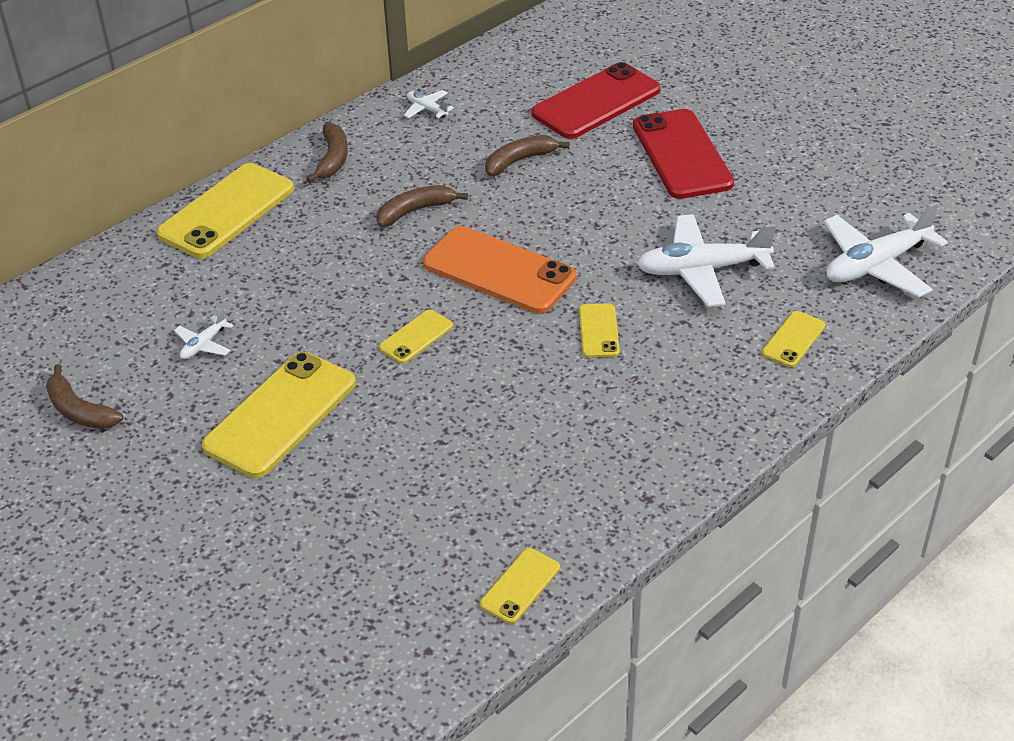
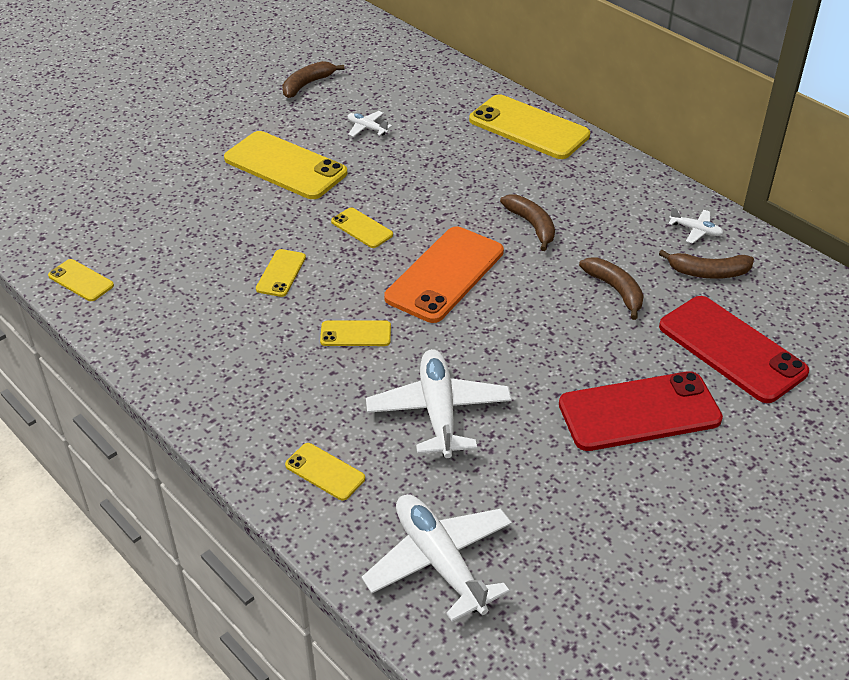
camera: 90 degrees right, 0 degrees up
brown banana [306,123,348,183] -> brown banana moved to [659,250,754,279]
white plane [404,90,454,118] -> white plane turned 75 degrees clockwise [668,207,724,244]
none -> yellow phone [256,249,306,297]

